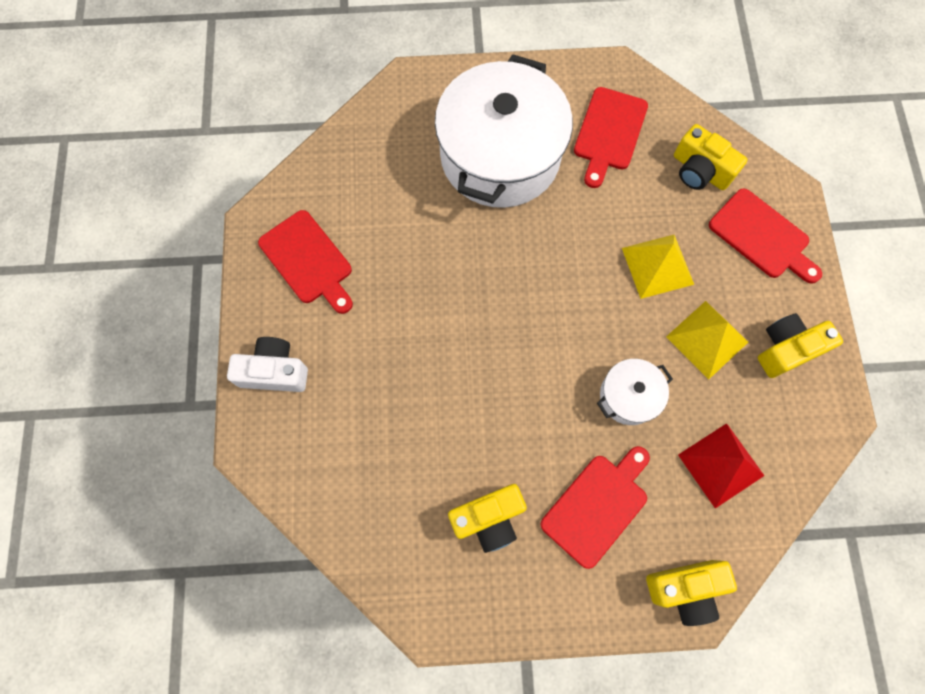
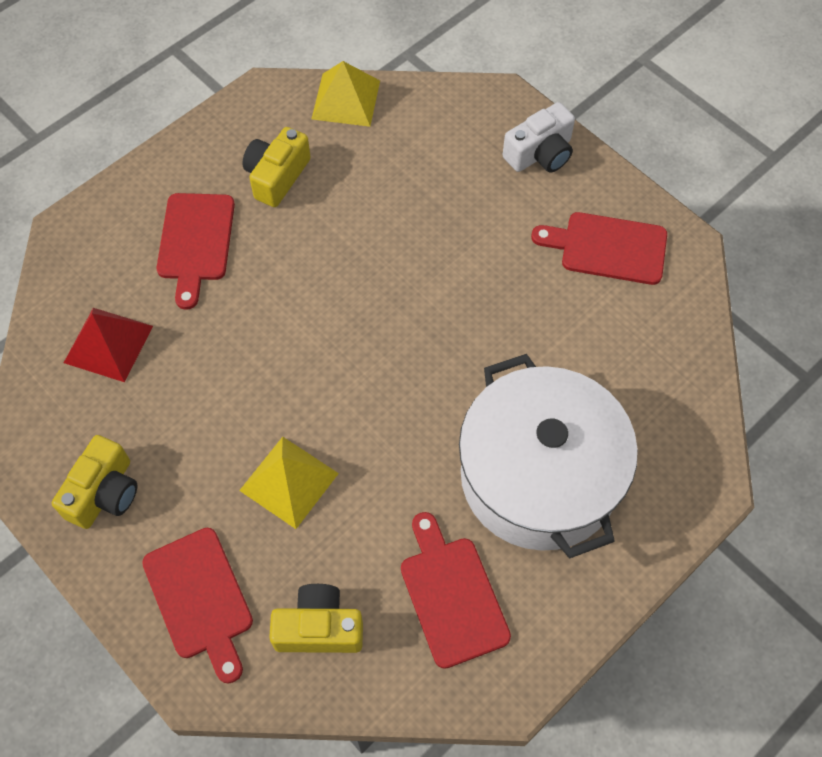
camera: 140 degrees right, 10 degrees down
white pot [597,359,673,425] -> none
yellow camera [646,560,737,626] -> none
yellow pyramid [666,301,748,380] -> yellow pyramid moved to [312,61,380,127]
red cutting board [709,188,822,284] -> red cutting board turned 120 degrees counterclockwise [142,528,253,683]

